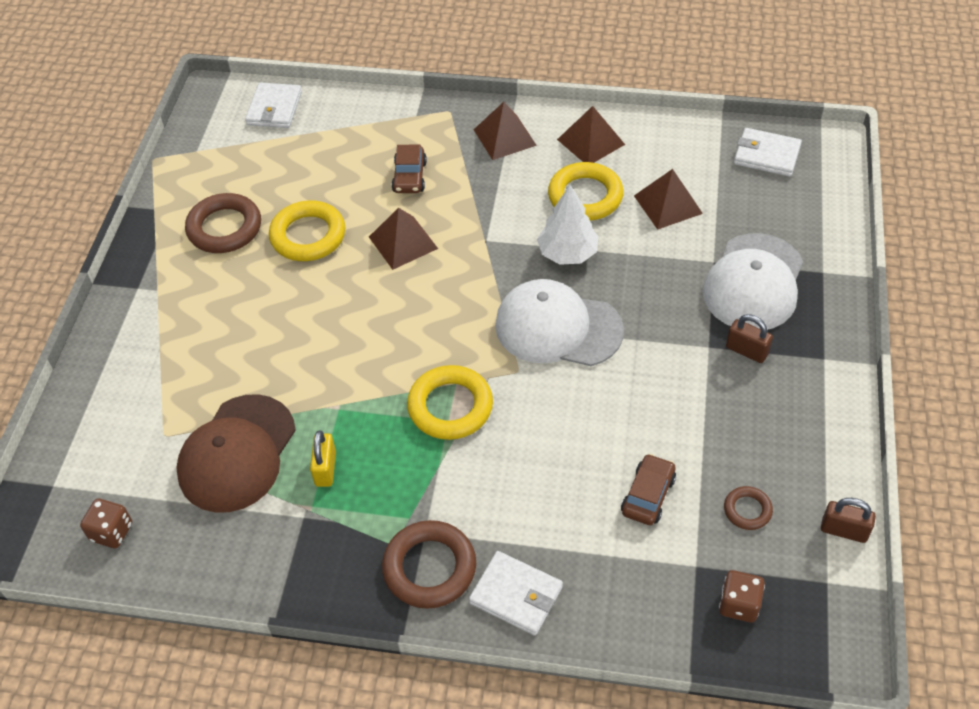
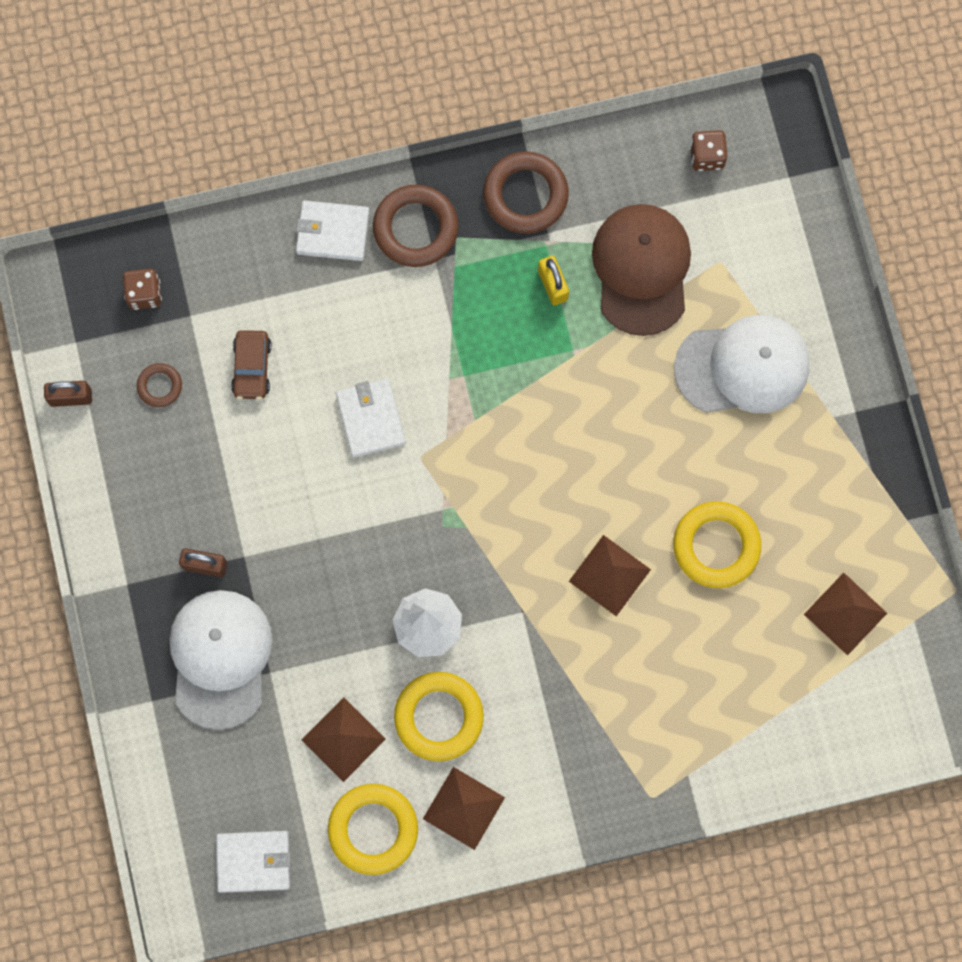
camera: 155 degrees right, 25 degrees up
brown ring [185,193,261,253] -> brown ring moved to [483,152,569,234]
white wallet [245,82,302,128] -> white wallet moved to [336,379,406,458]
brown car [391,145,427,193] -> none
yellow ring [407,365,493,440] -> yellow ring moved to [328,784,418,875]
brown pyramid [474,102,537,160] -> brown pyramid moved to [804,573,887,656]
white cap [495,279,624,366] -> white cap moved to [674,315,810,413]

